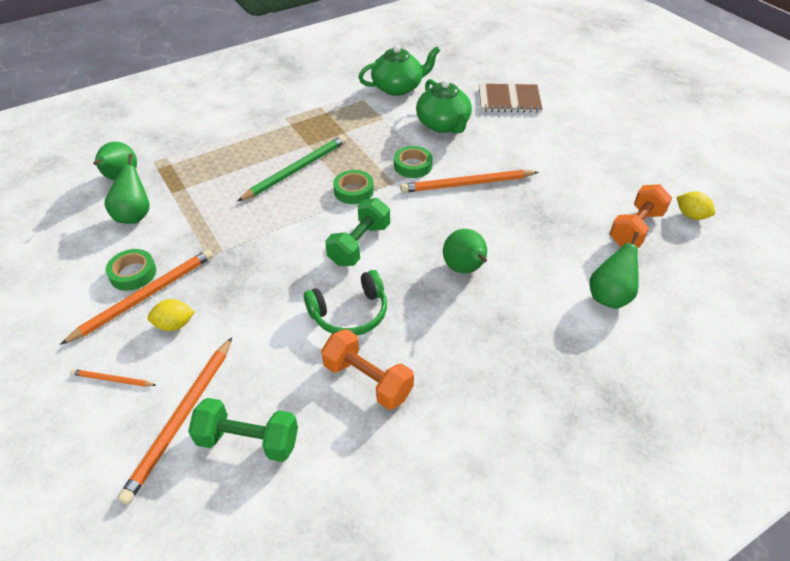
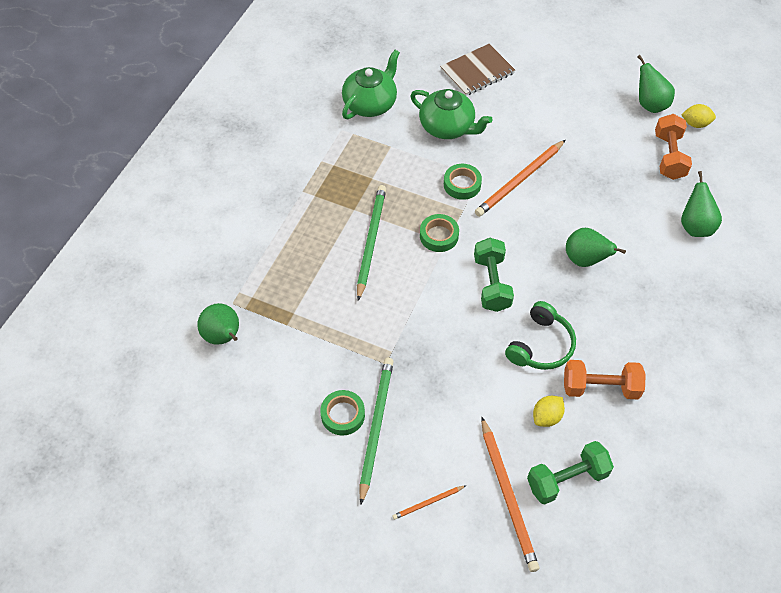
camera: 35 degrees left, 10 degrees up
orange pencil [60,249,213,345] -> green pencil [359,358,394,505]
green pear [104,154,150,224] -> green pear moved to [638,55,675,113]
yellow lemon [147,299,195,331] -> yellow lemon moved to [533,396,565,427]

